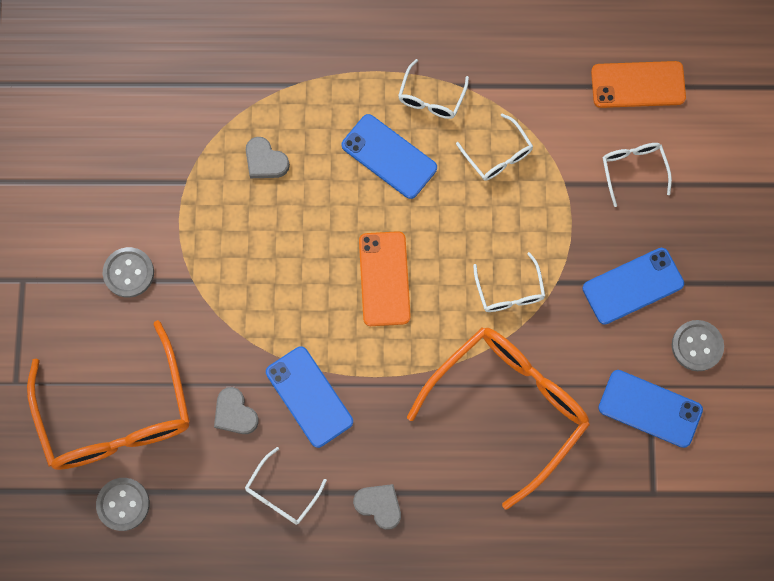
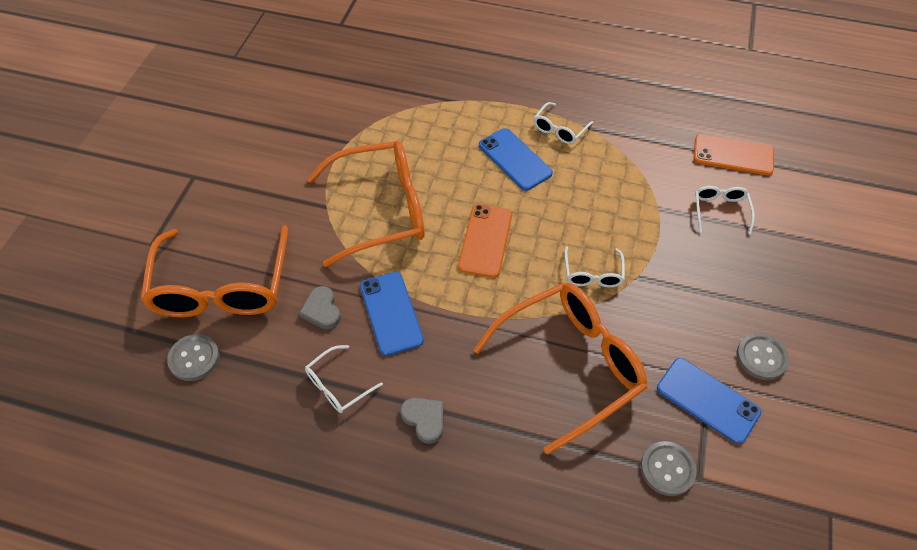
camera: 15 degrees right, 20 degrees down
grey button [103,247,154,298] -> grey button moved to [640,441,697,496]
grey heart [246,137,290,178] -> none
white glasses [456,113,533,181] -> none
blue phone [582,248,684,325] -> none
none -> orange glasses [307,140,425,267]

